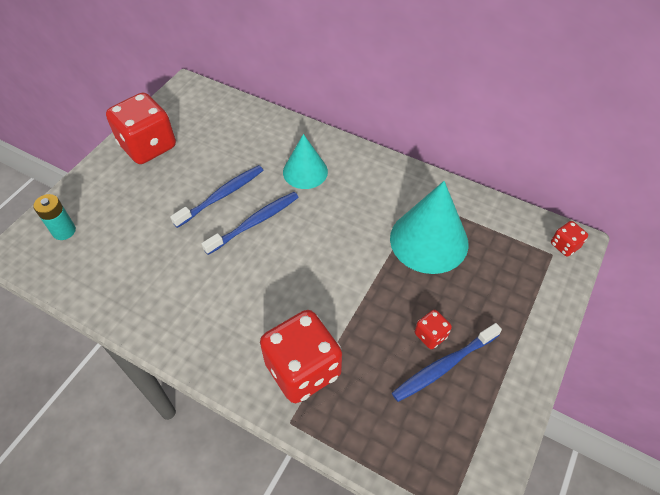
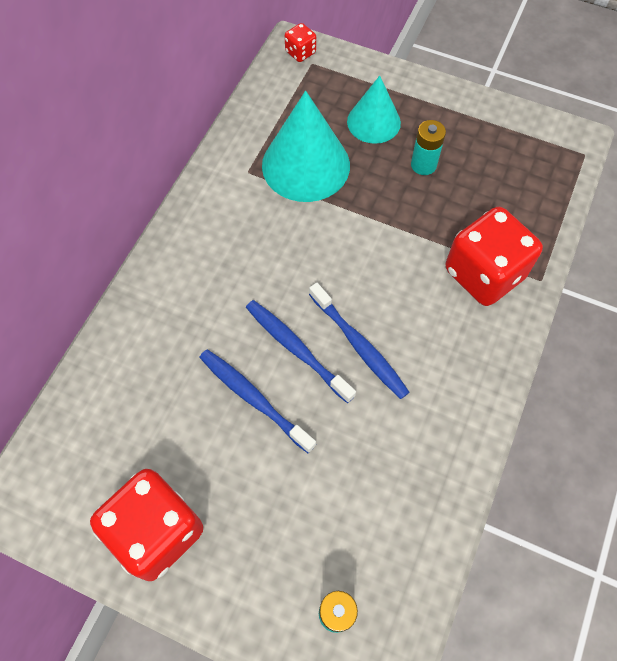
camera: 95 degrees left, 10 degrees up
turquoise cone [283,134,328,189] -> turquoise cone moved to [347,76,401,144]
blue toothbrush [392,323,502,402] -> blue toothbrush moved to [309,283,409,399]
red dice [415,310,452,349] -> turquoise battery [411,120,446,175]

